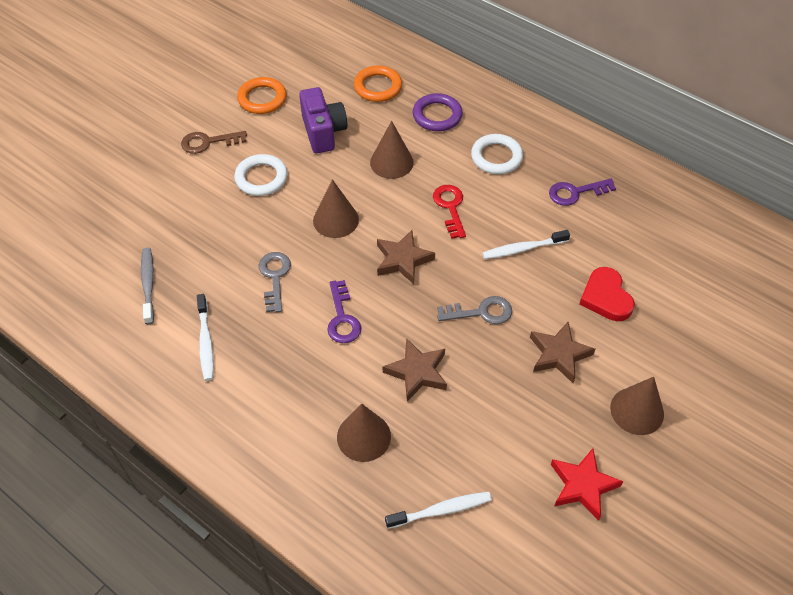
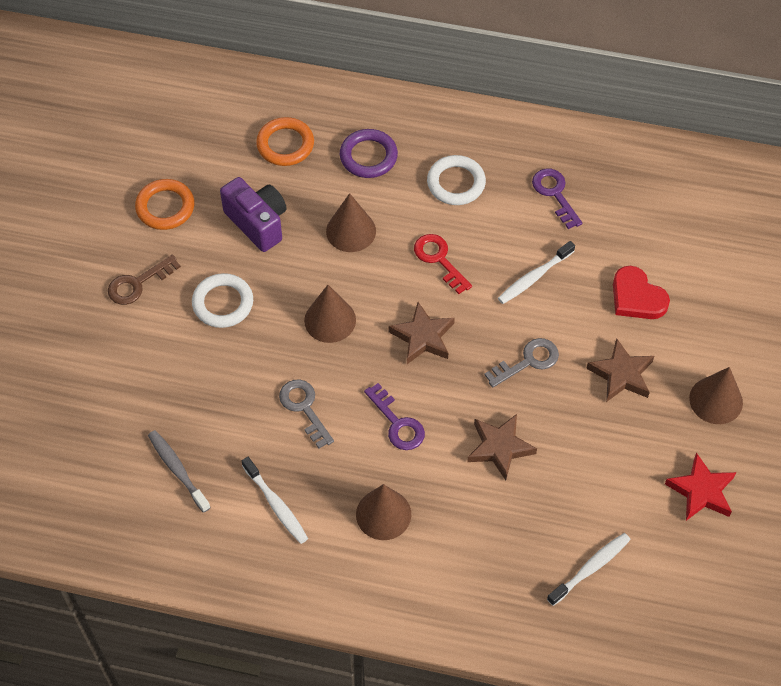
camera: 25 degrees left, 5 degrees up
brown cone [337,404,391,462] -> brown cone moved to [356,484,411,540]
purple key [549,179,616,206] -> purple key turned 105 degrees clockwise [532,169,583,229]

